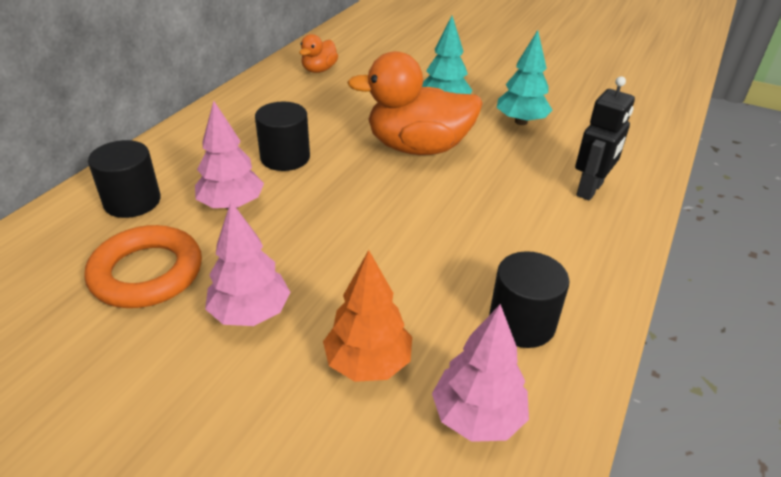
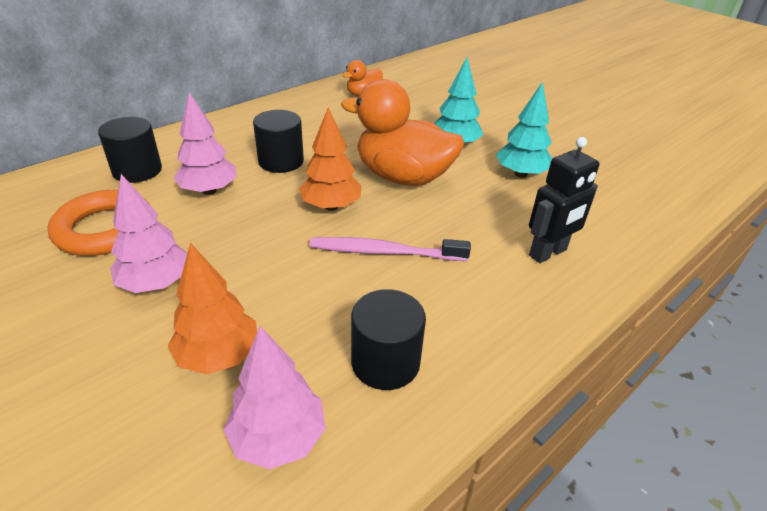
camera: 20 degrees right, 0 degrees up
none -> orange tree [299,107,361,211]
none -> pink toothbrush [309,237,471,261]

